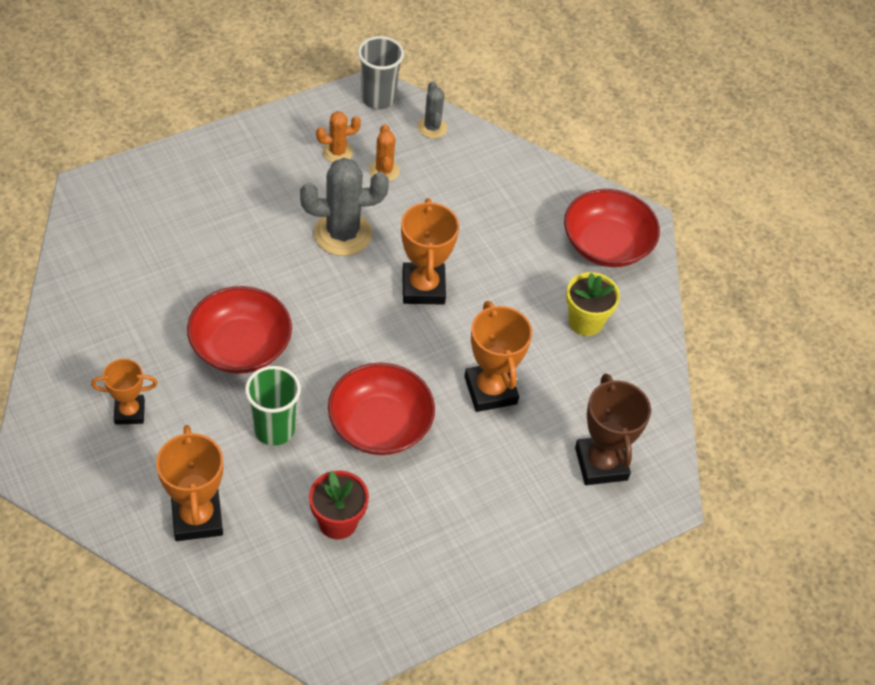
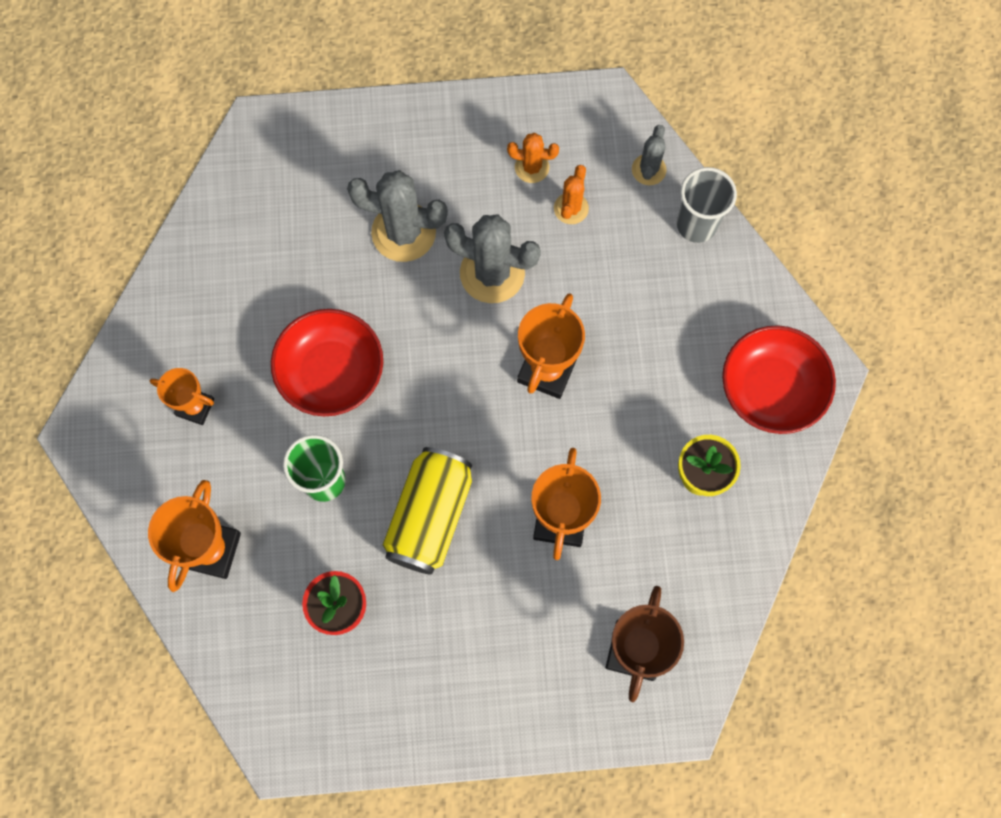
camera: 30 degrees right, 20 degrees up
red bowl [328,363,435,455] -> yellow can [383,447,472,575]
grey cup [358,36,404,109] -> grey cup moved to [677,167,737,243]
none -> grey cactus [347,170,448,262]

